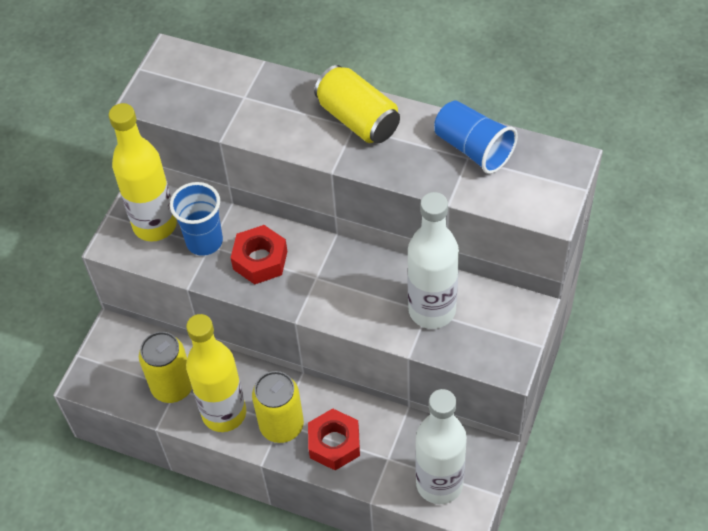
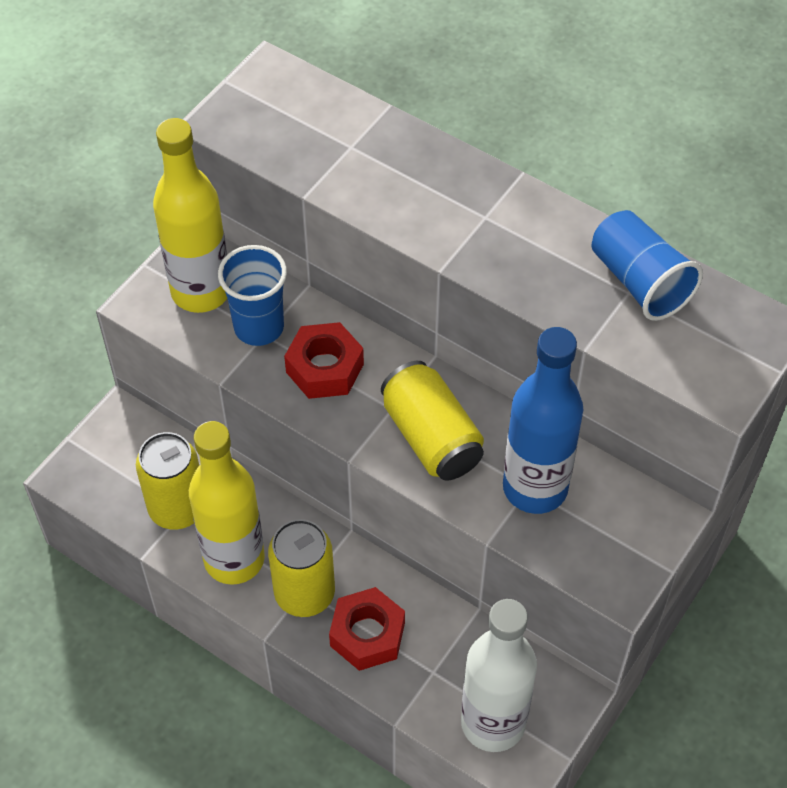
camera: 10 degrees right, 0 degrees up
yellow can [314,65,400,143] -> yellow can moved to [381,361,484,481]
white bottle [407,192,459,329] -> blue bottle [503,327,583,514]

